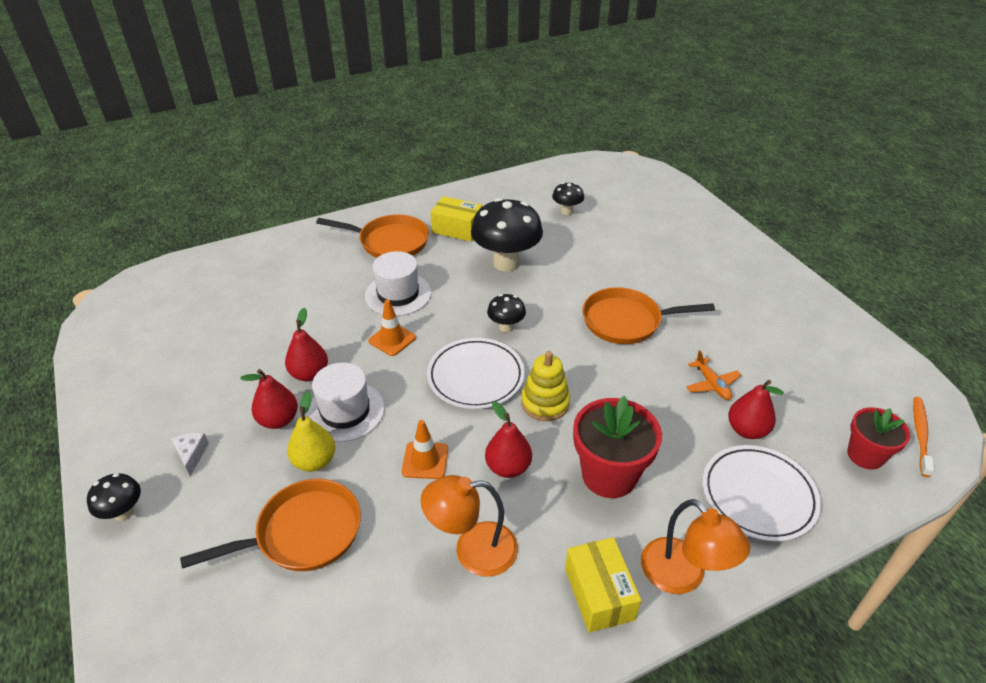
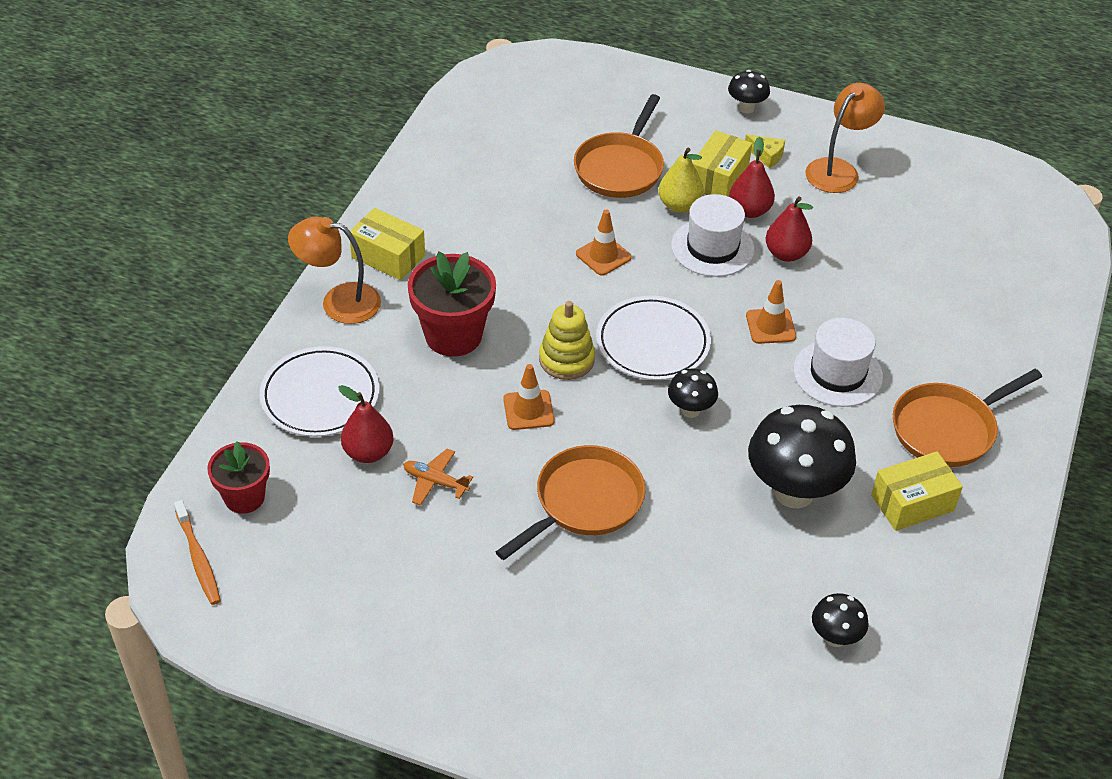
camera: 135 degrees right, 5 degrees up
white cheese [171,433,209,476] -> yellow cheese [745,134,785,168]
orange lamp [420,475,518,577] -> orange lamp moved to [806,83,885,193]
red pear [485,401,532,478] -> none
none -> orange traffic cone [503,364,555,430]
none -> yellow box [692,130,752,197]

